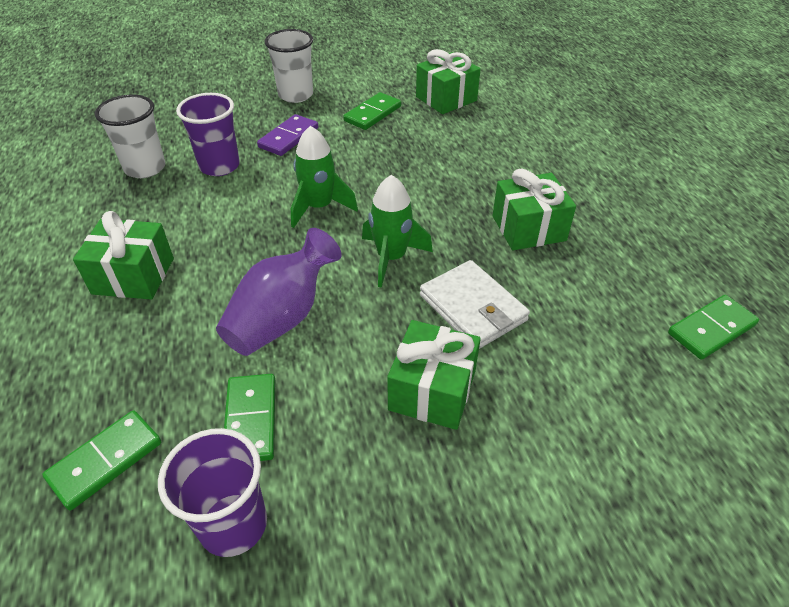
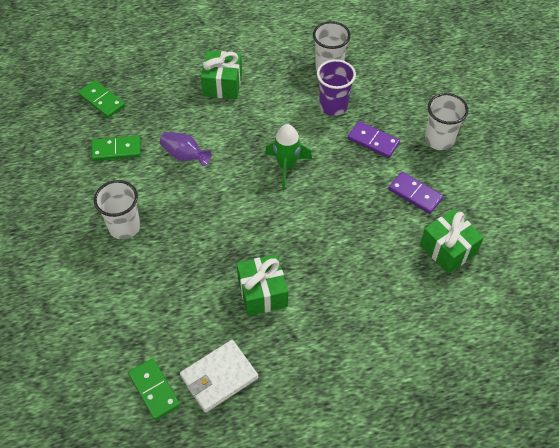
camera: 90 degrees right, 10 degrees up
purple cup [158,428,267,557] -> none
purple vase [216,228,342,356] -> purple vase [160,132,212,166], size x0.66
green domino [343,92,401,130] -> purple domino [388,172,443,214]
green rocket [362,175,433,288] -> none
green gift [387,320,481,430] -> white cup [94,180,140,239]
white wallet [420,260,530,349] -> white wallet moved to [180,340,258,413]

